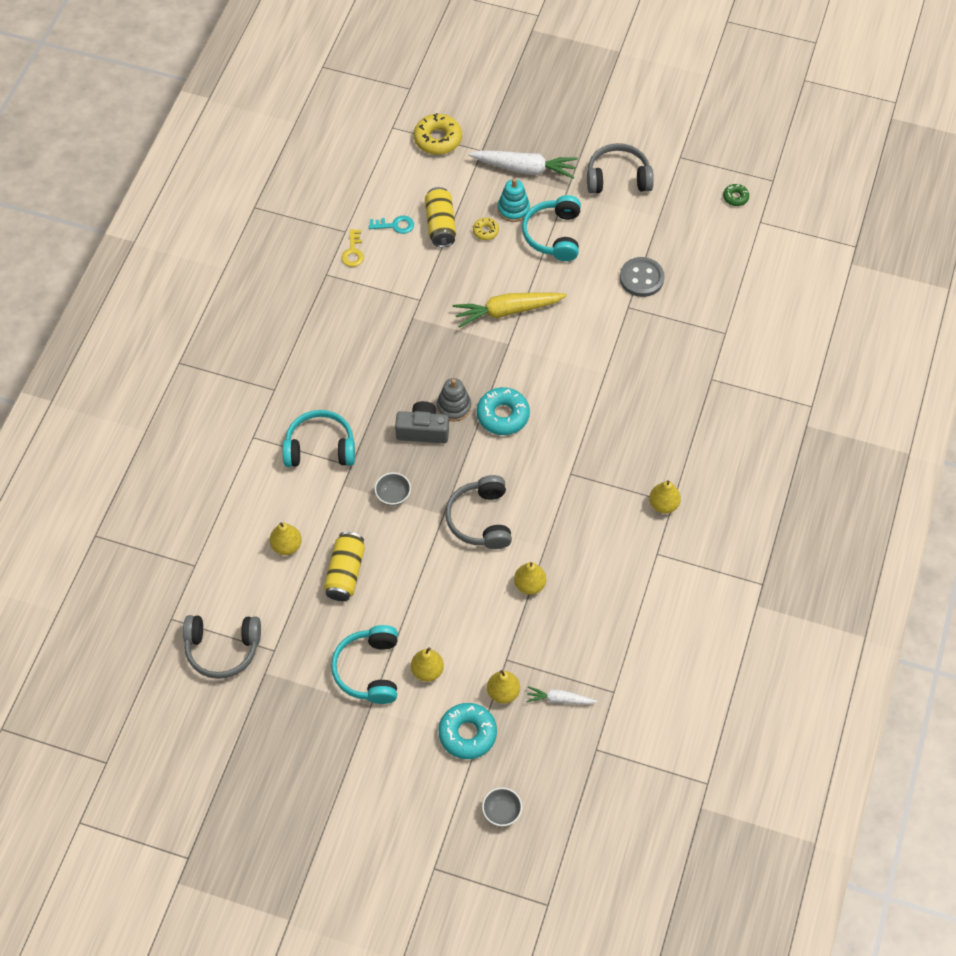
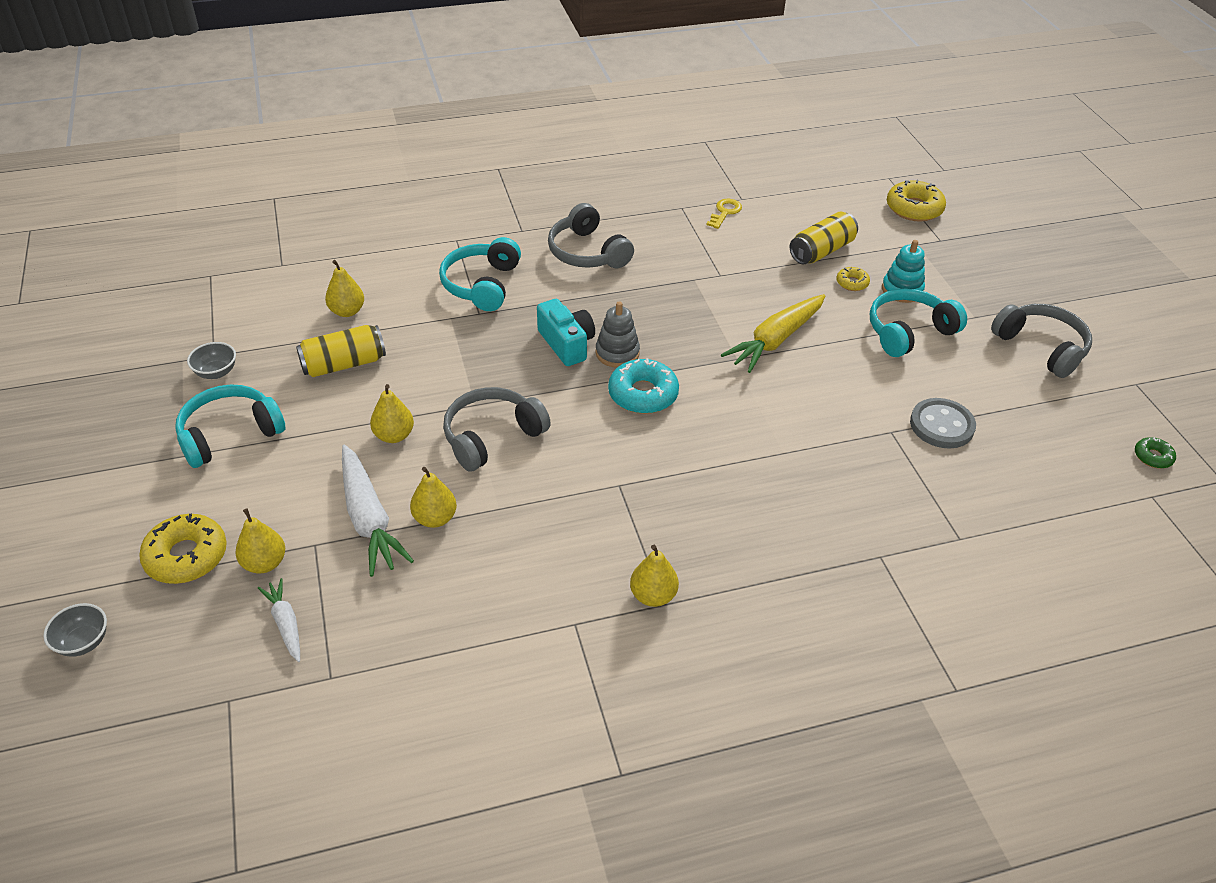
camera: 55 degrees right, 15 degrees down
grey headphones [183,615,261,679] -> grey headphones moved to [548,203,634,268]
turquoise headphones [283,410,355,467] -> turquoise headphones turned 135 degrees counterclockwise [439,237,521,311]
yellow key [342,229,364,267] -> yellow key turned 150 degrees clockwise [706,199,742,229]
turquoise key [369,216,414,234] -> none
grey bowl [374,472,411,506] -> grey bowl moved to [187,342,236,379]
grey camera [395,401,449,443] -> turquoise camera [537,299,595,366]
yellow pear [411,647,444,682] -> yellow pear moved to [370,384,414,443]
turquoise donut [439,703,497,759] -> yellow donut [139,514,227,584]
yellow carrot [453,292,567,328] -> yellow carrot turned 90 degrees counterclockwise [721,294,826,373]
white carrot [469,150,578,179] -> white carrot moved to [342,445,414,577]

